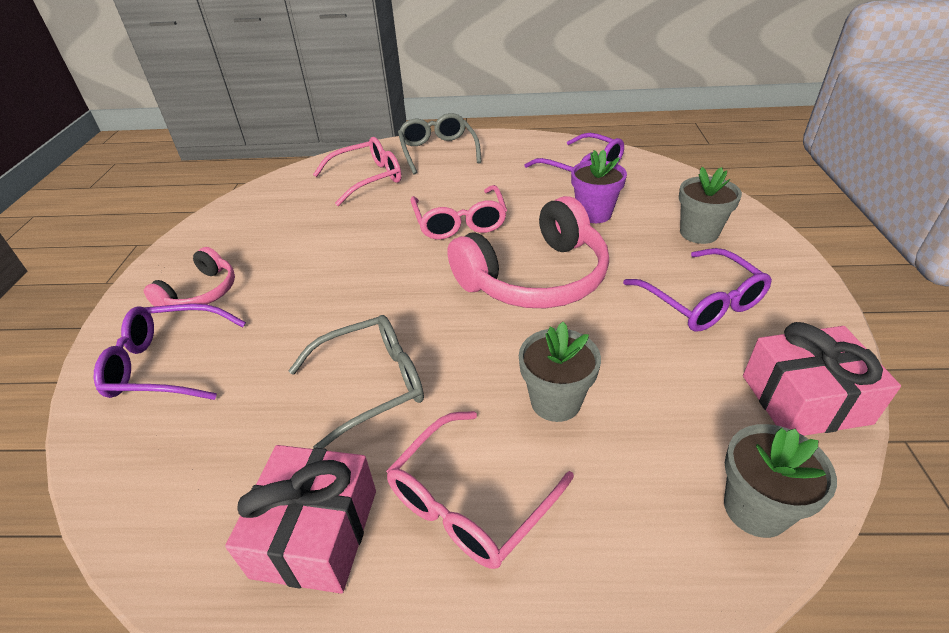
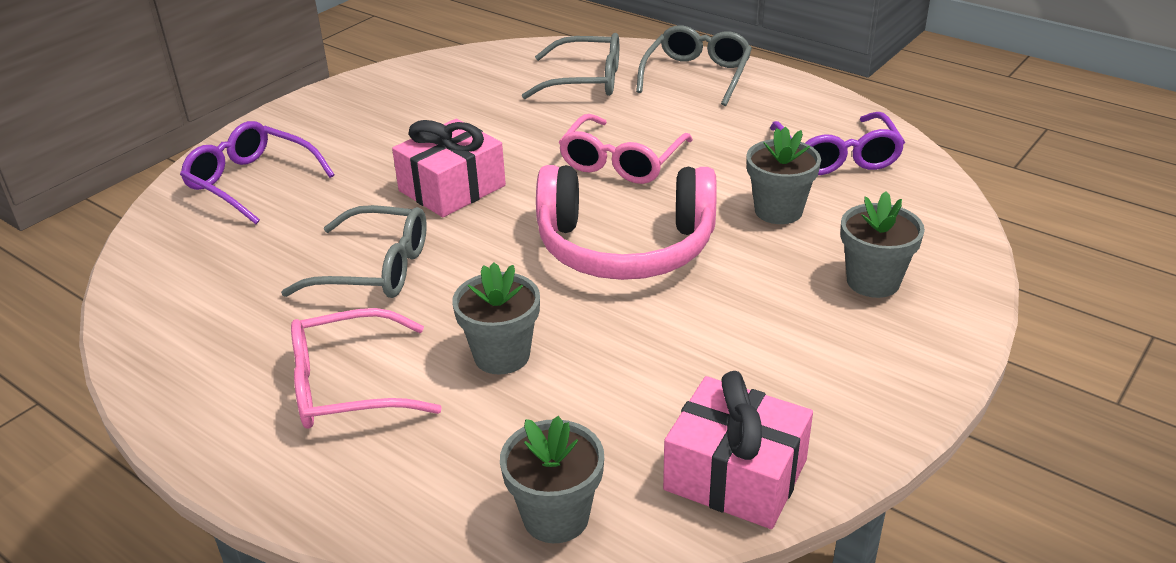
camera: 35 degrees right, 5 degrees down
pink headphones [144,247,235,307] -> none
pink gift [225,445,376,594] -> pink gift moved to [392,119,506,217]
pink glasses [313,137,402,206] -> grey glasses [522,33,619,99]
purple flower pot [571,150,627,223] -> grey flower pot [746,127,821,224]
purple glasses [623,248,772,332] -> none

